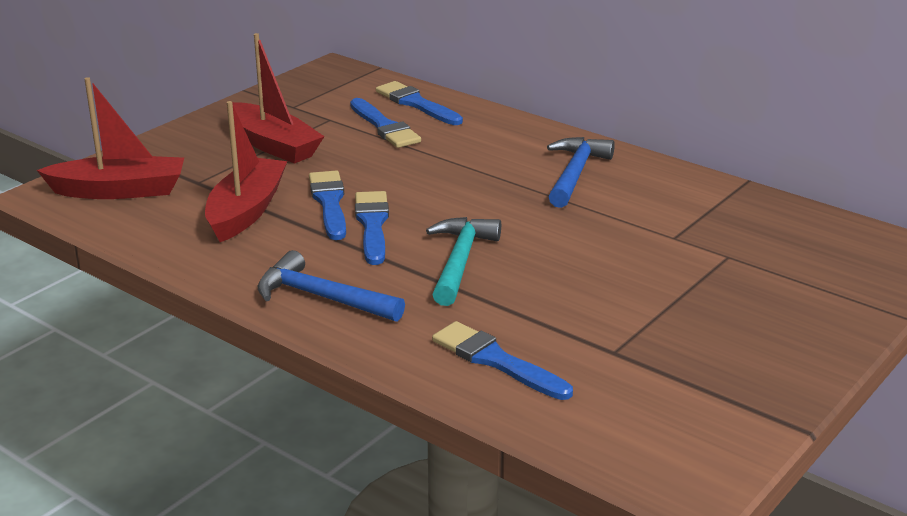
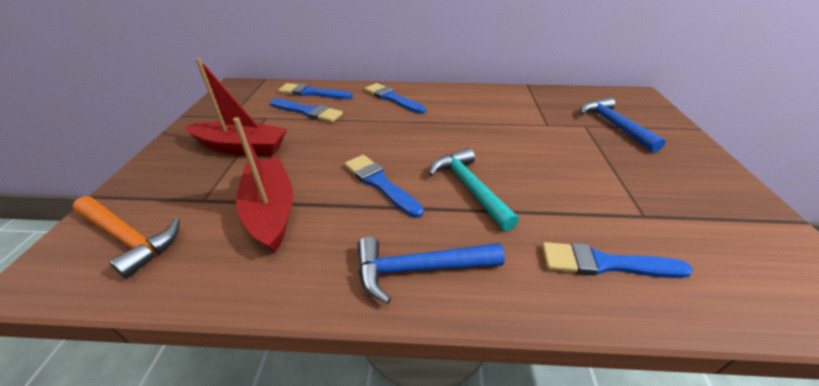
camera: 35 degrees left, 10 degrees up
red boat [37,77,184,199] -> orange hammer [72,196,180,278]
blue brush [309,170,346,240] -> blue brush moved to [365,83,426,114]
blue hammer [547,137,615,208] -> blue hammer moved to [580,97,666,152]

